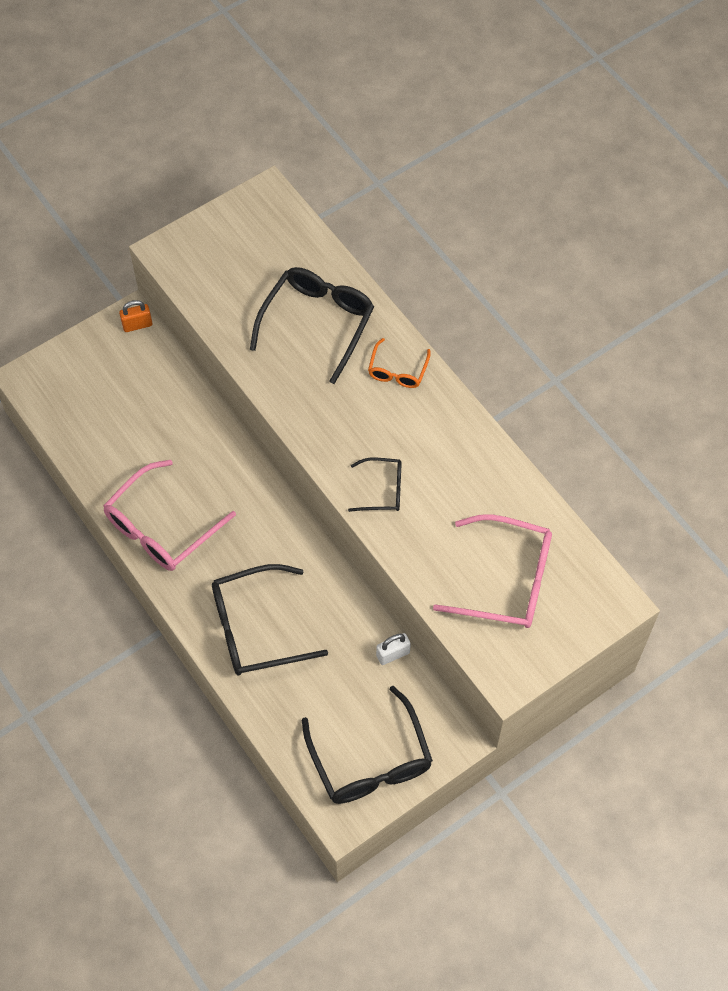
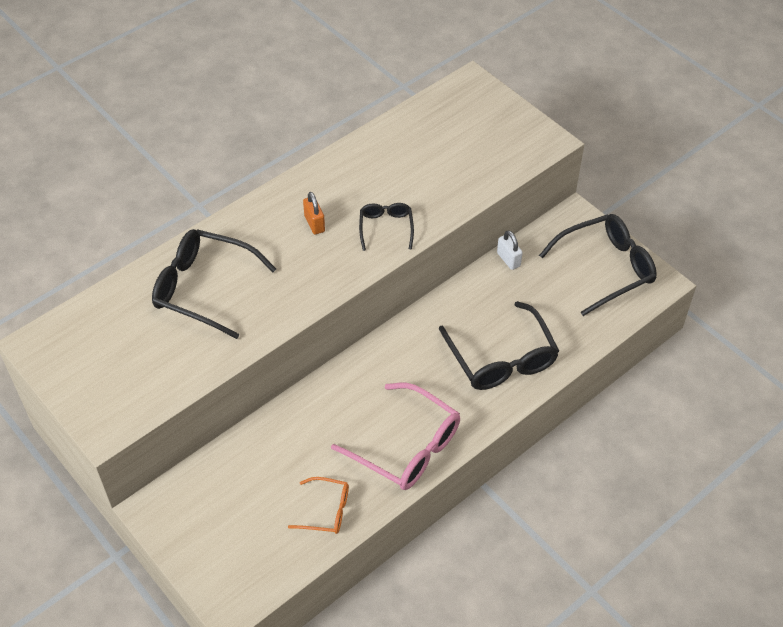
camera: 95 degrees left, 10 degrees down
orange padlock [119,300,152,332] -> orange padlock moved to [303,192,325,235]
orange glasses [368,338,430,388] -> orange glasses moved to [288,477,349,534]
pink glasses [433,514,552,628] -> none

